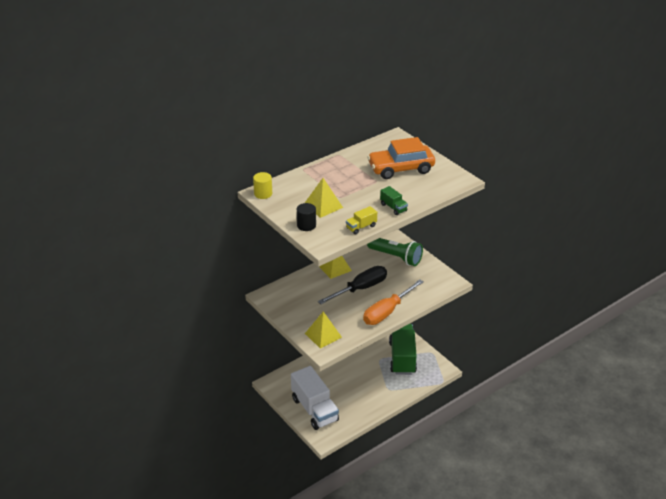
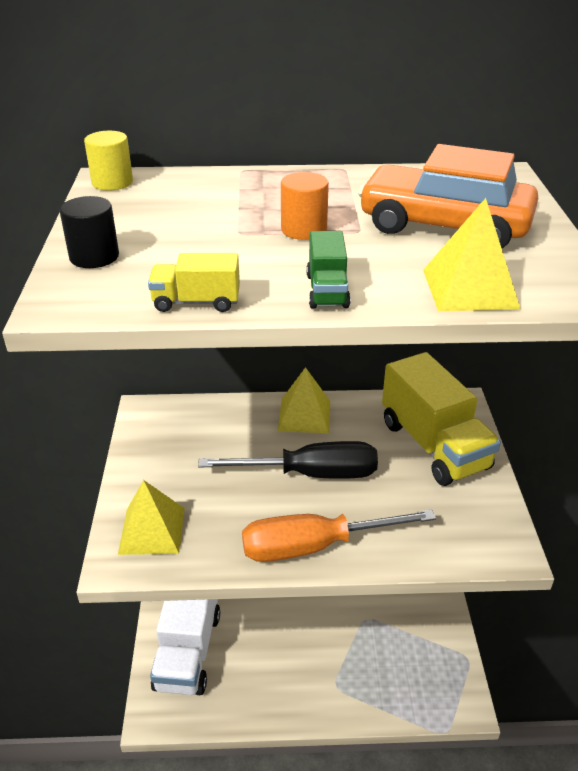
camera: 35 degrees right, 0 degrees up
yellow pyramid [305,178,343,218] -> yellow pyramid moved to [423,198,521,311]
green flashlight [367,238,423,266] -> yellow truck [382,352,501,486]
green truck [389,324,417,375] -> none
none -> orange cylinder [281,172,329,240]

